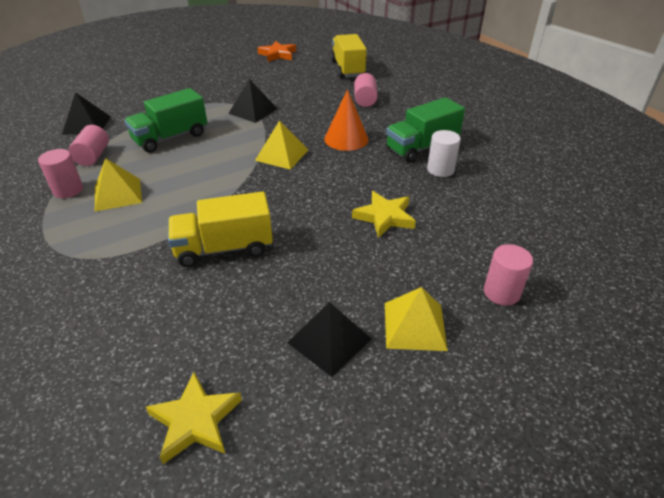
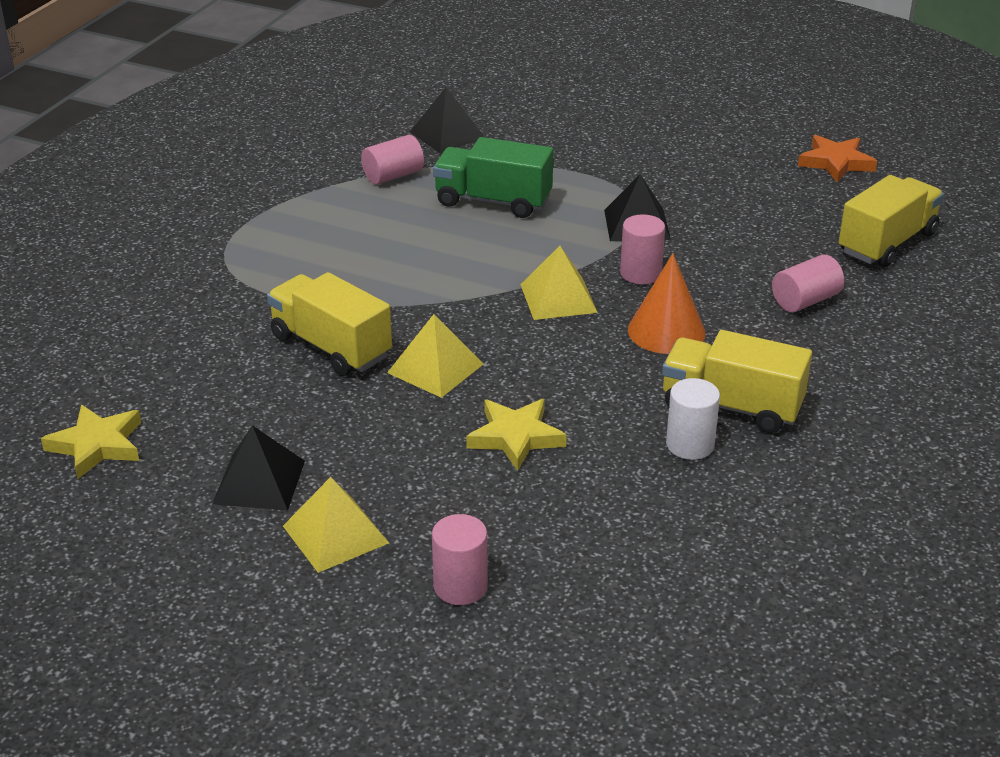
camera: 55 degrees right, 5 degrees down
pink cylinder [38,149,83,198] -> pink cylinder moved to [620,215,665,284]
yellow pyramid [95,158,142,212] -> yellow pyramid moved to [387,314,483,398]
green truck [386,97,465,163] -> yellow truck [662,330,812,433]

